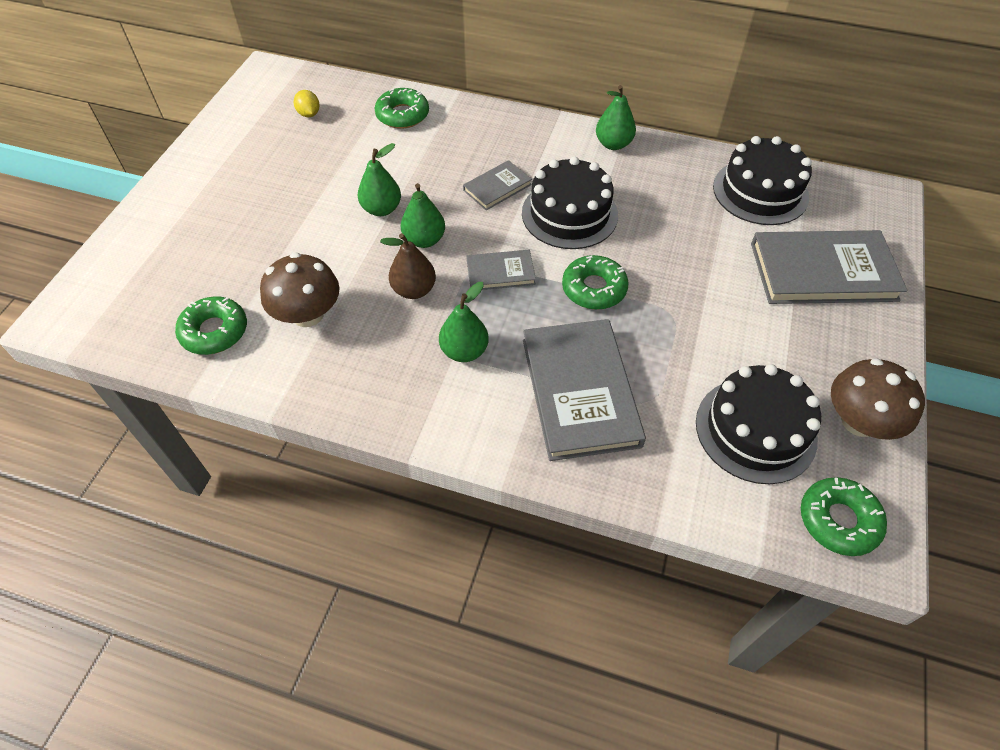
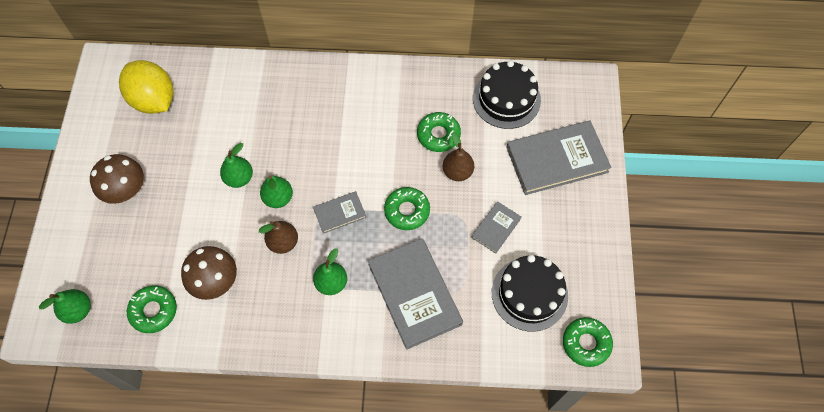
camera: 15 degrees left, 10 degrees up
yellow lemon [294,90,319,117] -> yellow lemon [119,60,174,114], size x2.45
green donut [375,88,429,129] -> green donut moved to [417,112,461,152]
grey book [463,160,532,210] -> grey book moved to [472,201,521,254]
black cake [522,156,618,249] -> none
green pear [596,85,636,150] -> green pear moved to [39,289,91,324]
brown mushroom [831,358,925,440] -> brown mushroom moved to [90,154,144,204]
none -> brown pear [443,132,474,181]

